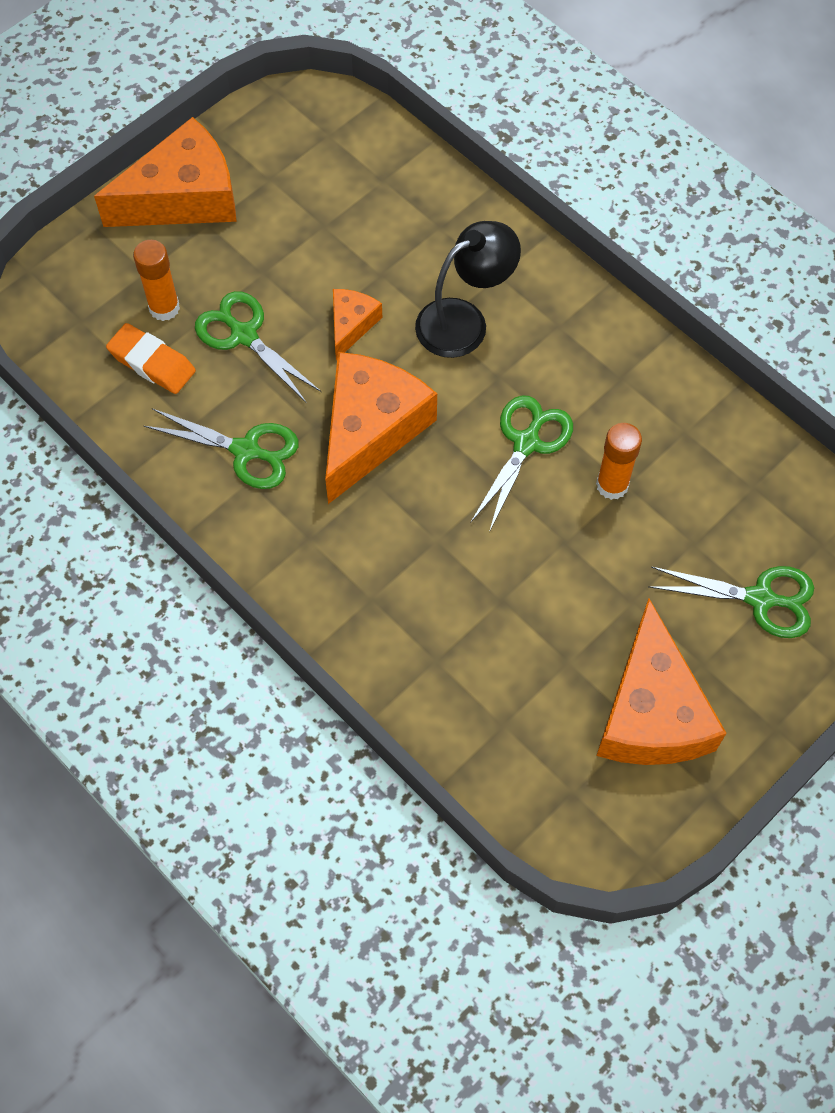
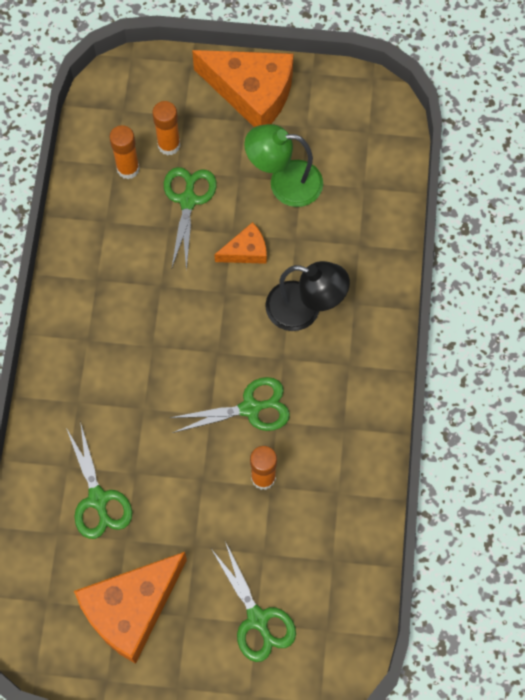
camera: 50 degrees right, 5 degrees up
orange eraser [106,323,196,394] -> orange glue stick [109,125,140,179]
green scissors [144,408,299,489] -> green scissors moved to [66,421,132,539]
orange cheese [325,352,437,504] -> none
none -> green lamp [244,124,323,207]

